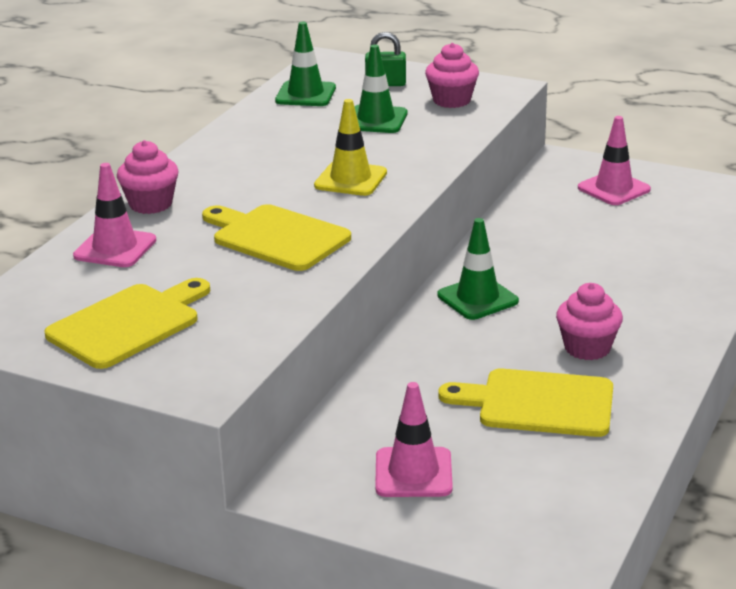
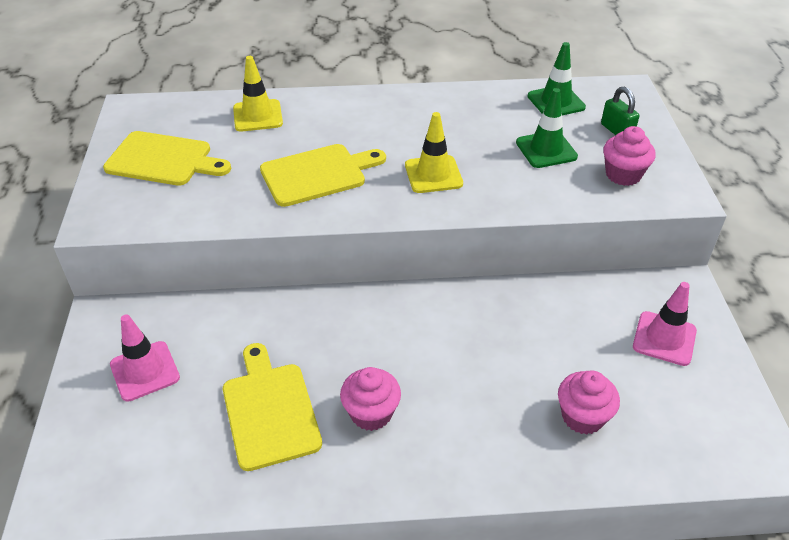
camera: 60 degrees right, 15 degrees up
pink traffic cone [73,163,156,267] -> yellow traffic cone [233,56,283,132]
pink cupcake [117,140,178,214] -> pink cupcake moved to [558,370,620,435]
yellow cutting board [202,204,351,271] -> yellow cutting board turned 60 degrees clockwise [260,144,386,207]
green traffic cone [437,218,519,320] -> none

